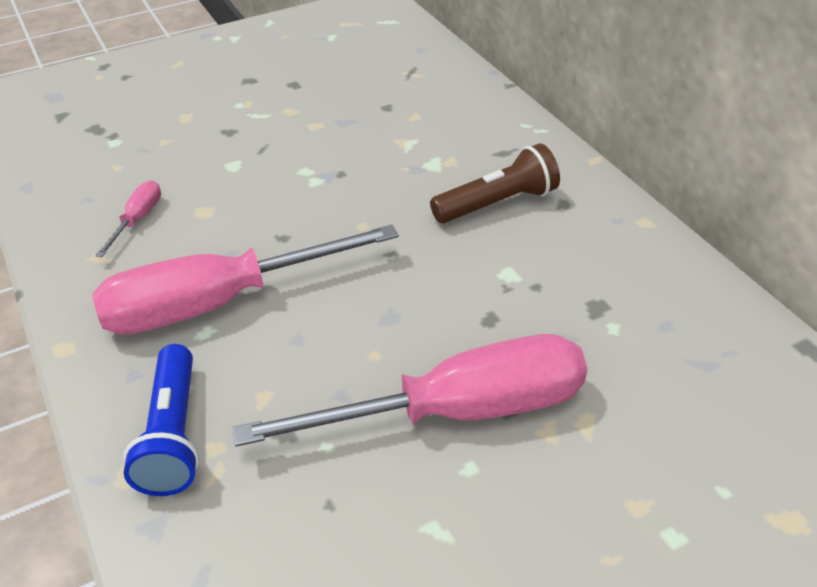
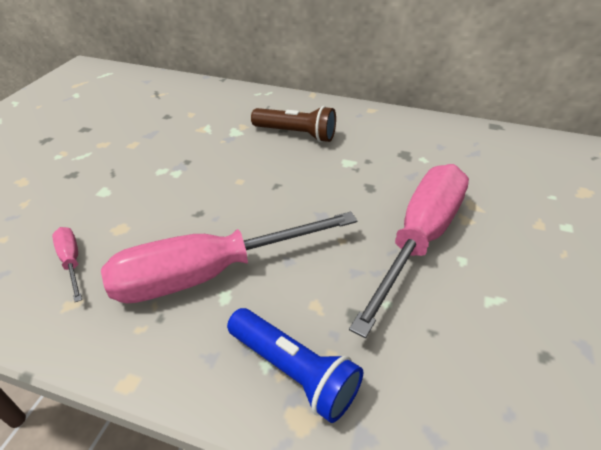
camera: 45 degrees left, 0 degrees up
pink screwdriver [92,224,399,335] -> pink screwdriver turned 45 degrees clockwise [101,212,357,303]
brown flashlight [430,143,560,223] -> brown flashlight turned 90 degrees clockwise [251,106,336,142]

